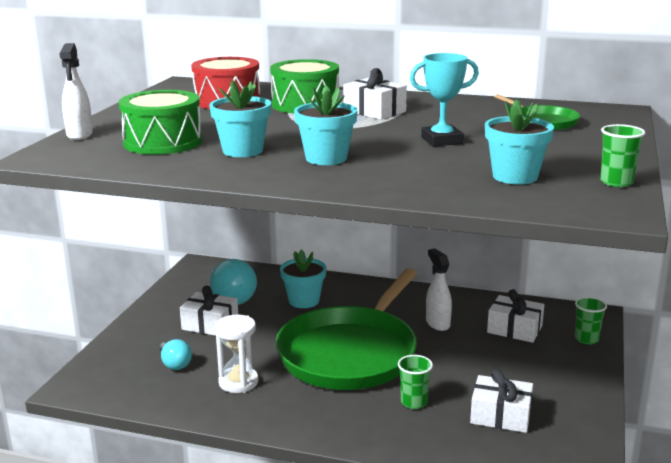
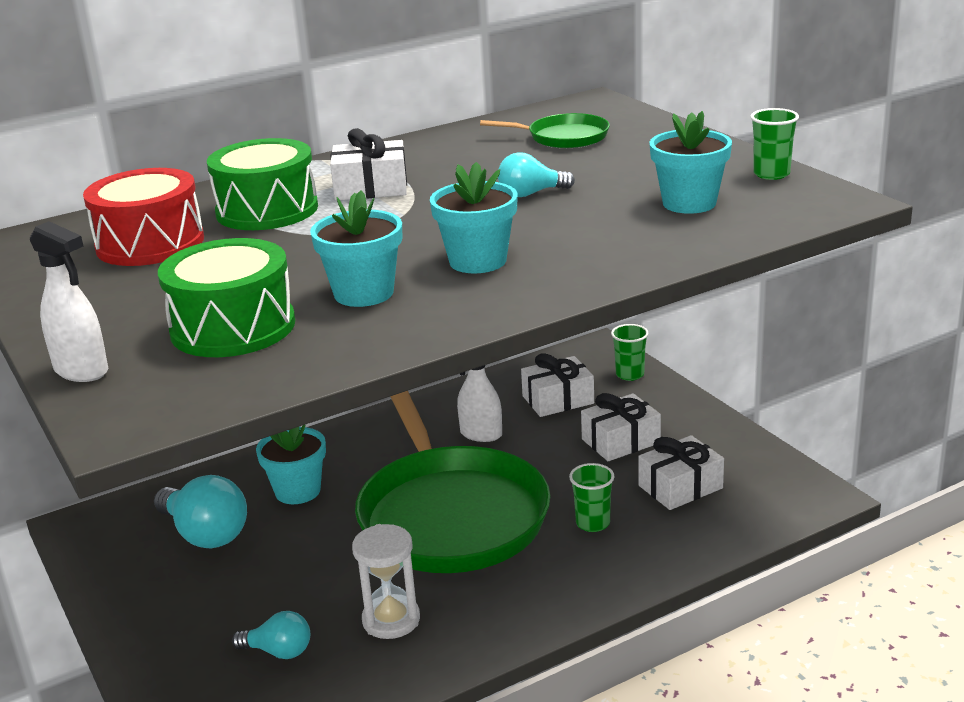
camera: 45 degrees left, 5 degrees up
white gift [180,286,238,336] -> white gift moved to [581,393,661,461]
turquoise trophy [410,53,479,147] -> turquoise light bulb [498,152,575,197]

